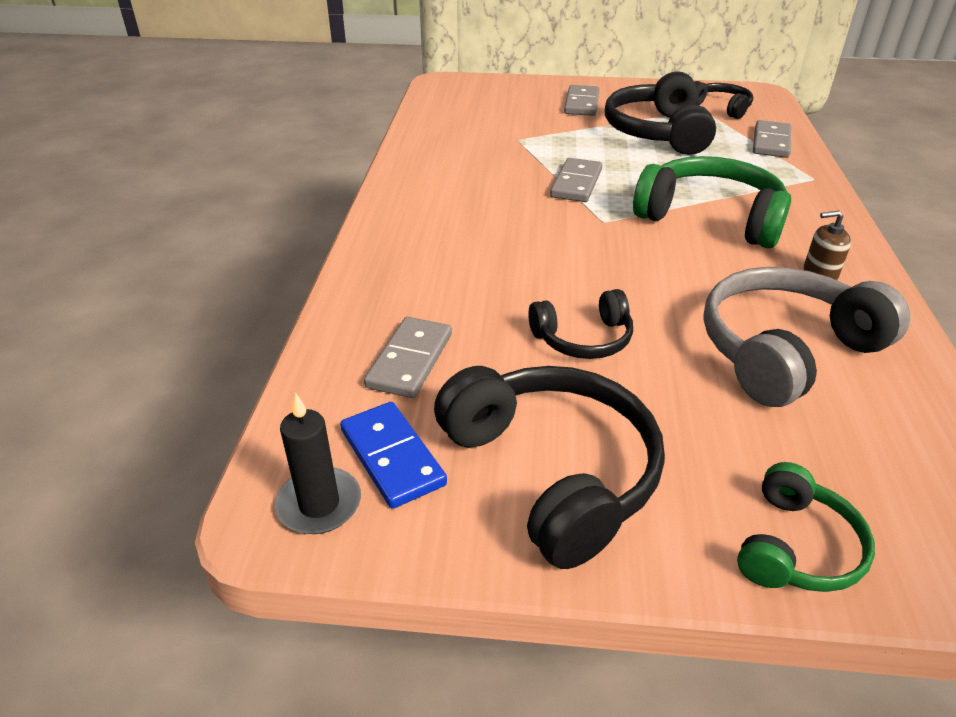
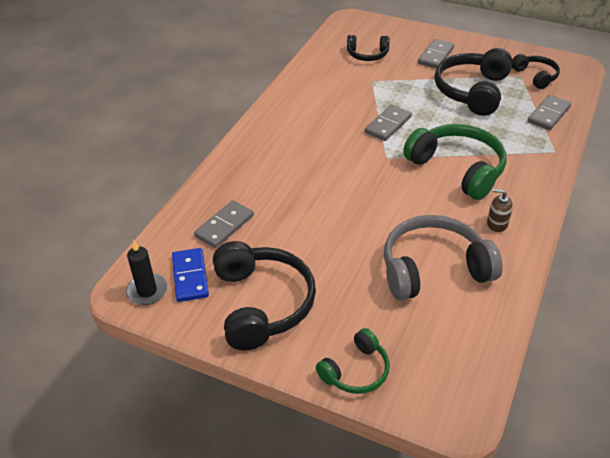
camera: 20 degrees right, 5 degrees up
black headphones [528,289,633,359] -> black headphones moved to [347,35,390,61]

